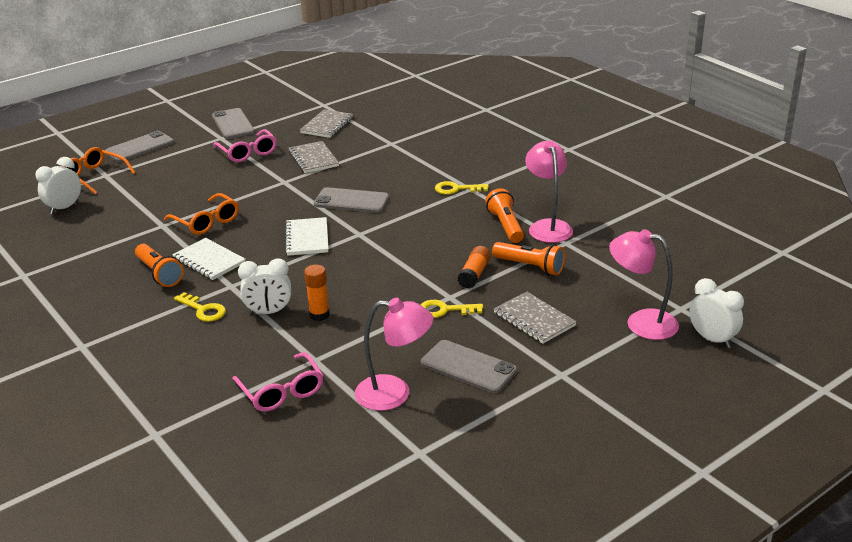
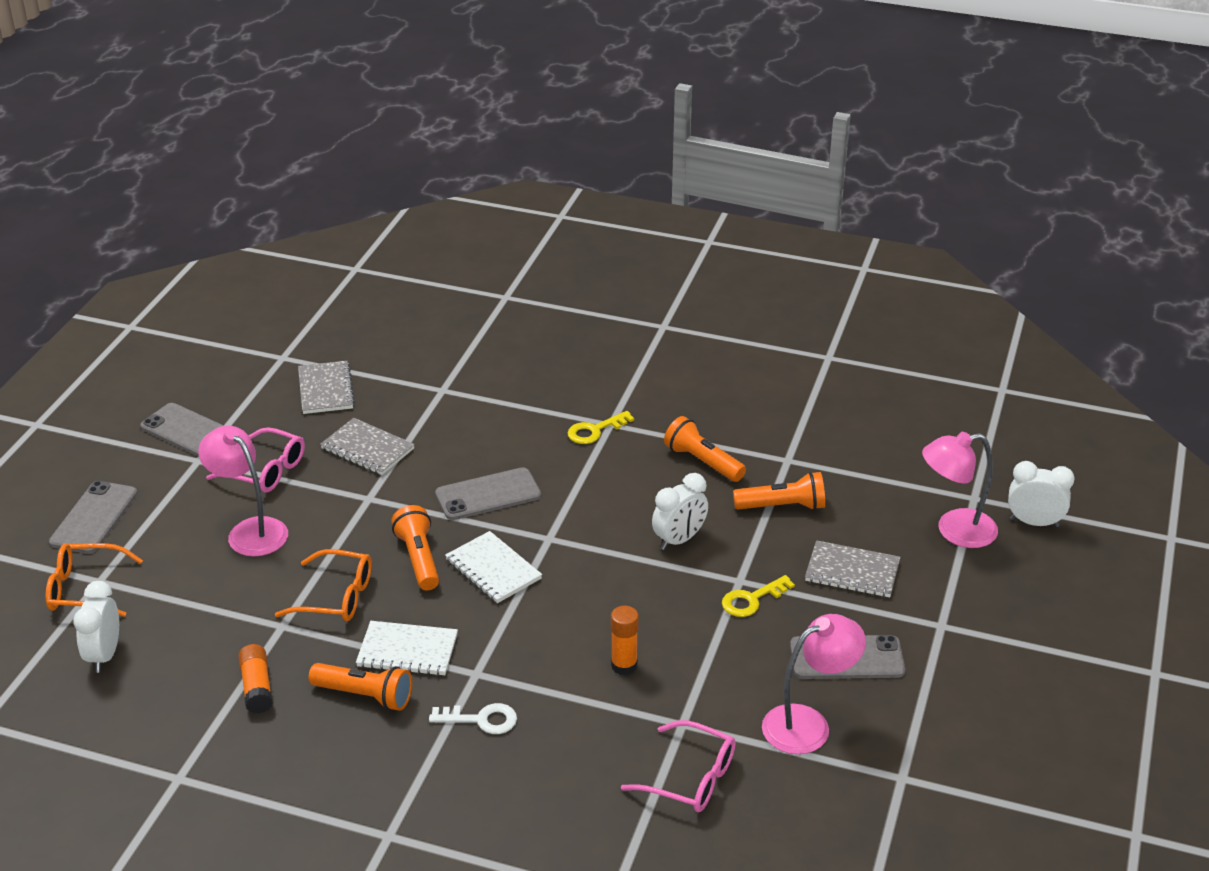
camera: 35 degrees left, 5 degrees up
yellow key [174,292,226,322] -> white key [429,703,517,734]
white clock [238,258,291,315] -> white clock moved to [652,473,708,550]
orange glue stick [457,246,491,289] -> orange glue stick moved to [238,644,273,714]
pink lamp [525,141,573,243] -> pink lamp moved to [198,426,288,556]
none -> orange flashlight [391,505,439,590]

